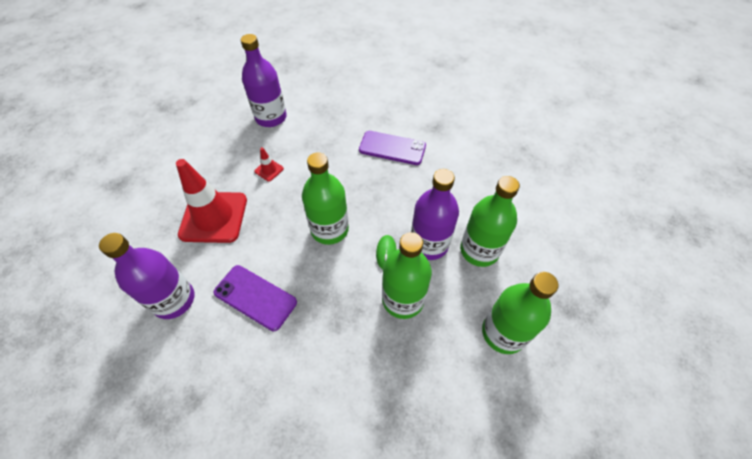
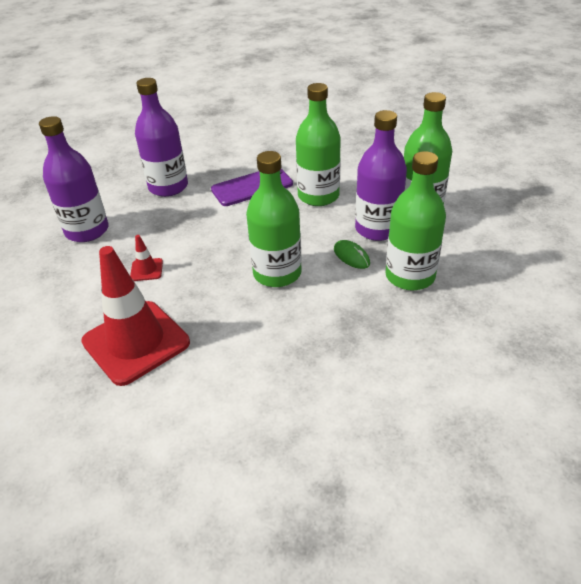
camera: 40 degrees left, 15 degrees down
purple bottle [99,233,194,319] -> purple bottle moved to [135,78,188,197]
purple phone [213,265,297,331] -> none
green bottle [482,272,558,354] -> green bottle moved to [296,83,341,206]

